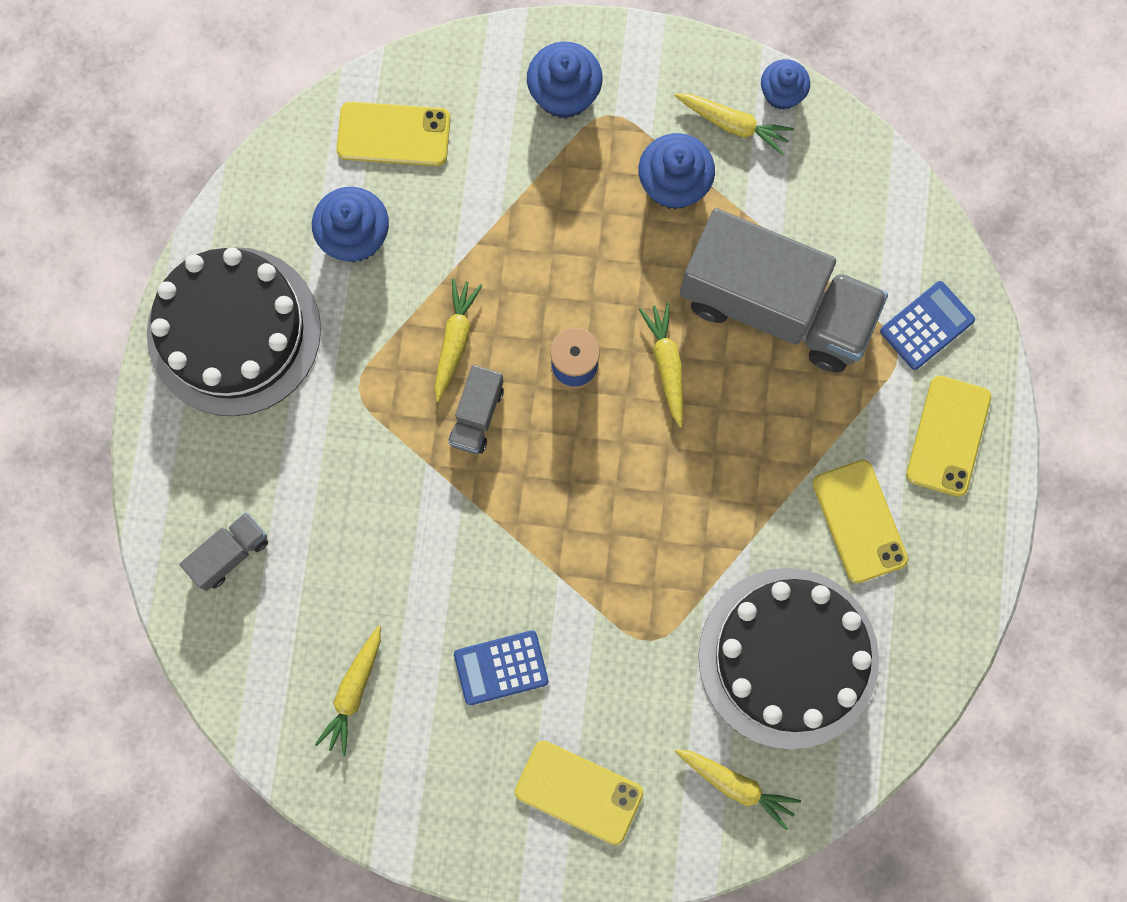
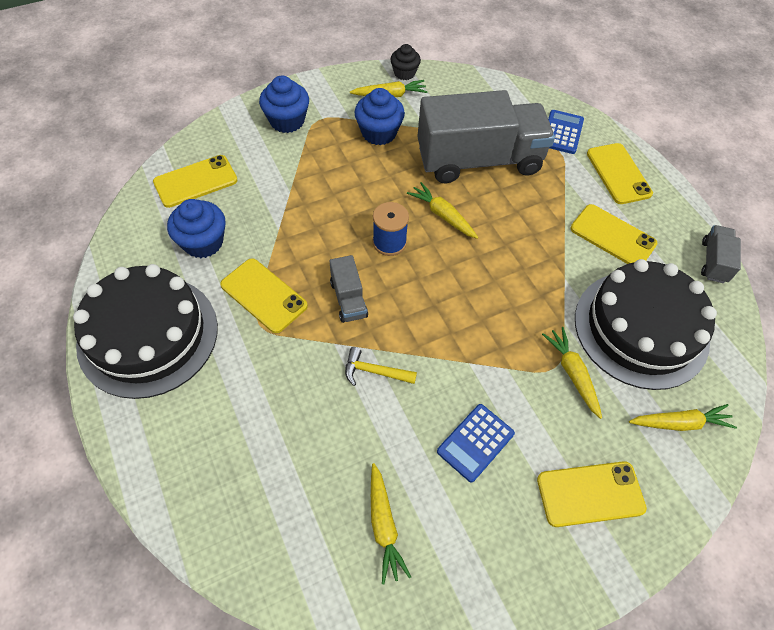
camera: 35 degrees left, 20 degrees down
grey truck [179,512,268,591] -> grey truck moved to [701,225,741,283]
yellow carrot [435,278,483,402] -> yellow carrot moved to [542,327,602,419]
blue cupcake [761,59,810,110] -> black cupcake [390,44,421,80]
none -> yellow phone [220,258,308,333]
none -> yellow hammer [345,347,417,386]

